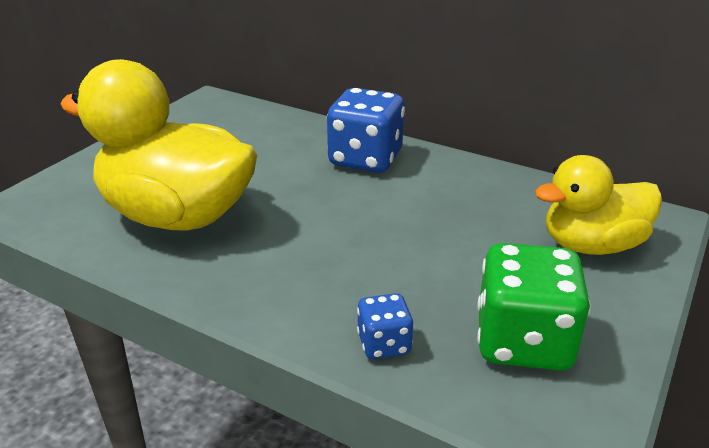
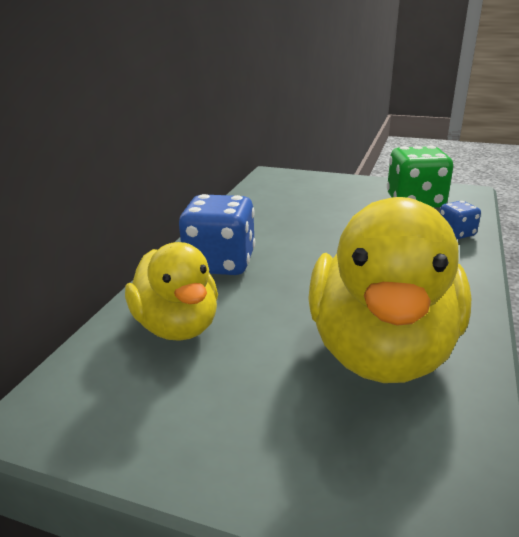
camera: 100 degrees left, 5 degrees down
yellow duck [535,155,662,255] -> yellow duck moved to [125,242,218,341]

